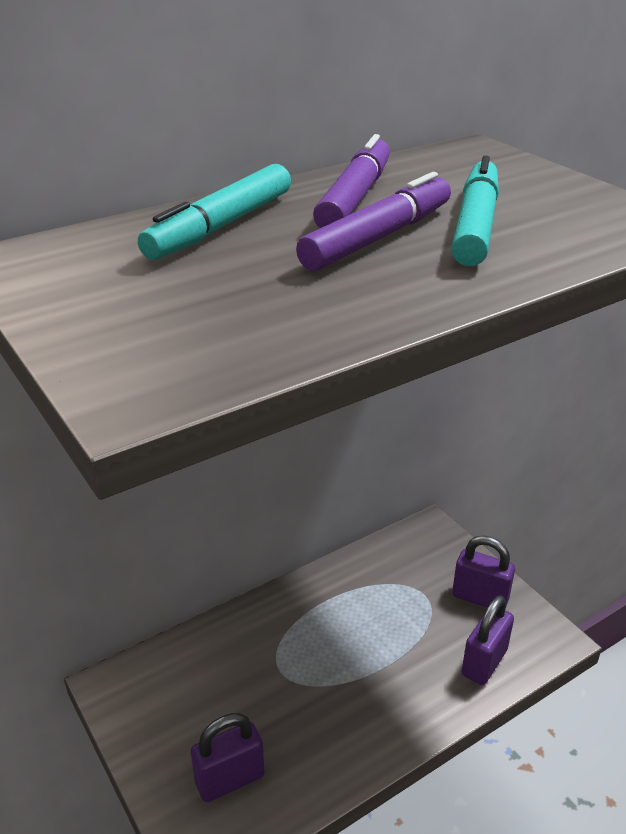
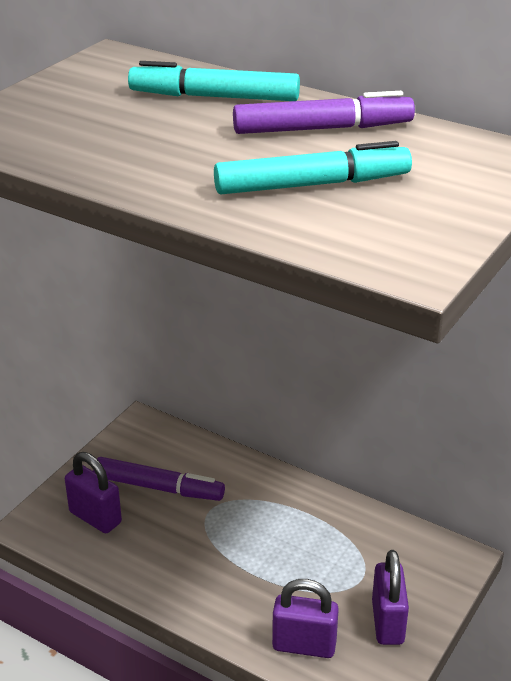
camera: 65 degrees right, 0 degrees up
purple marker [296,172,451,271] -> purple marker moved to [93,457,225,501]

